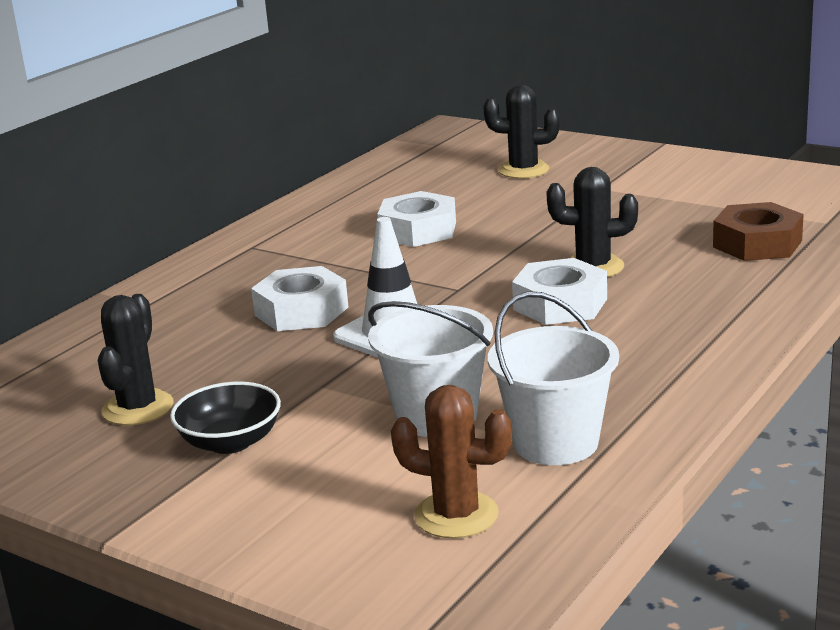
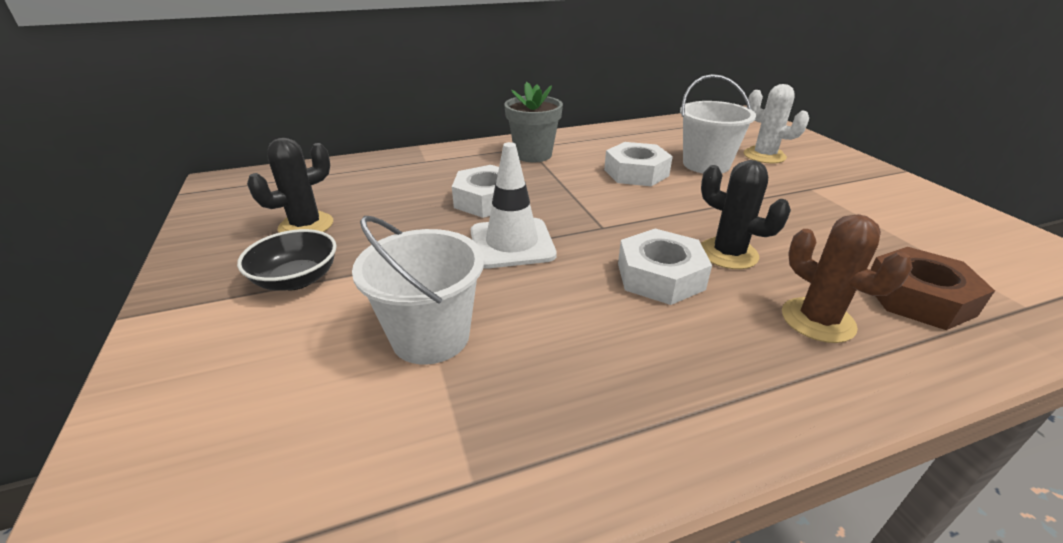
camera: 35 degrees right, 10 degrees up
brown cactus [391,385,512,539] -> brown cactus moved to [782,214,913,343]
black cactus [483,85,560,179] -> white cactus [744,84,809,164]
white bucket [488,291,619,465] -> white bucket moved to [680,74,756,173]
none -> grey flower pot [504,82,563,162]

